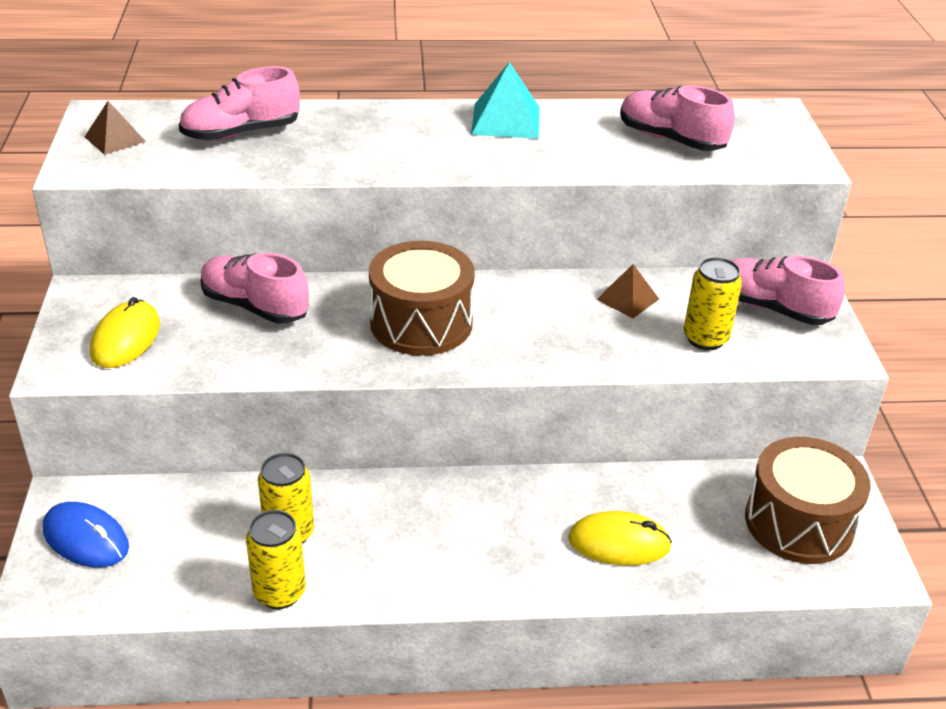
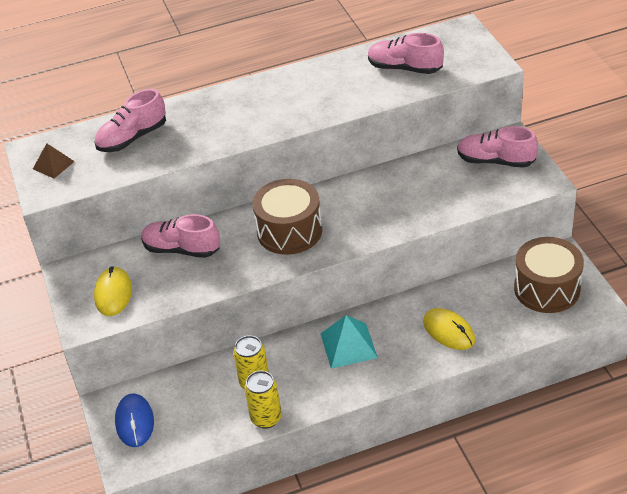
camera: 10 degrees left, 5 degrees up
blue mouse [43,502,129,568] -> blue mouse turned 60 degrees clockwise [115,393,154,447]
turquoise pyramid [471,62,540,139] -> turquoise pyramid moved to [320,315,378,369]
yellow mouse [568,511,672,566] -> yellow mouse turned 60 degrees clockwise [423,308,475,350]
brown pyramid [596,264,659,318] -> none
yellow can [684,257,742,350] -> none

